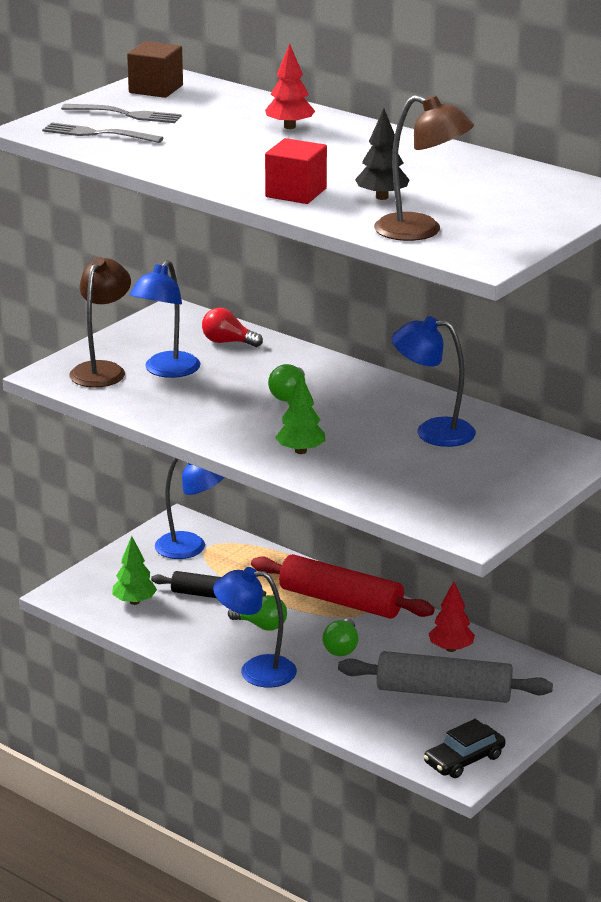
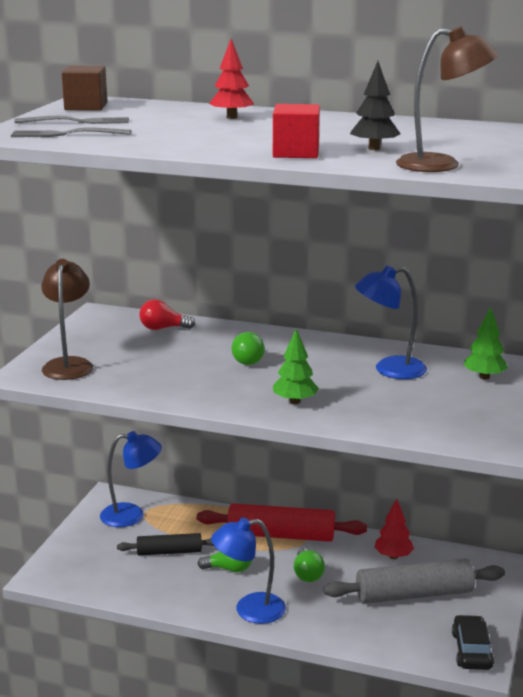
camera: 20 degrees left, 5 degrees down
green tree [112,536,157,605] -> green tree moved to [463,307,508,380]
blue lamp [130,260,200,378] -> none
black car [424,719,505,778] -> black car turned 150 degrees clockwise [452,615,494,670]

